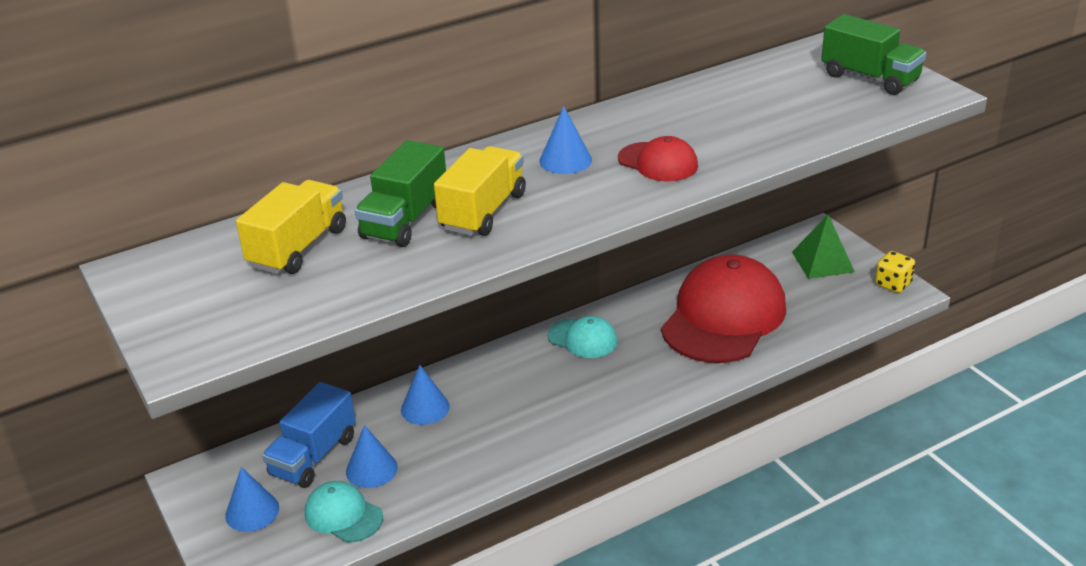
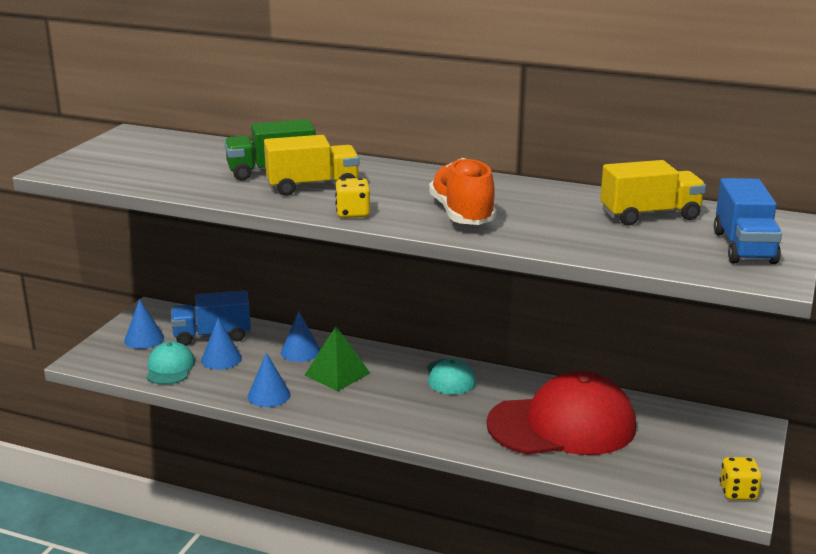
camera: 50 degrees right, 10 degrees down
yellow truck [236,180,346,274] -> yellow truck moved to [600,160,706,225]
blue cone [539,106,592,174] -> blue cone moved to [248,352,291,407]
red cap [618,136,698,182] -> orange shoe [429,158,496,225]
green pyramid [792,215,855,279] -> green pyramid moved to [305,326,370,392]
green truck [821,14,926,95] -> blue truck [714,178,782,264]
none -> yellow dice [335,178,370,218]

